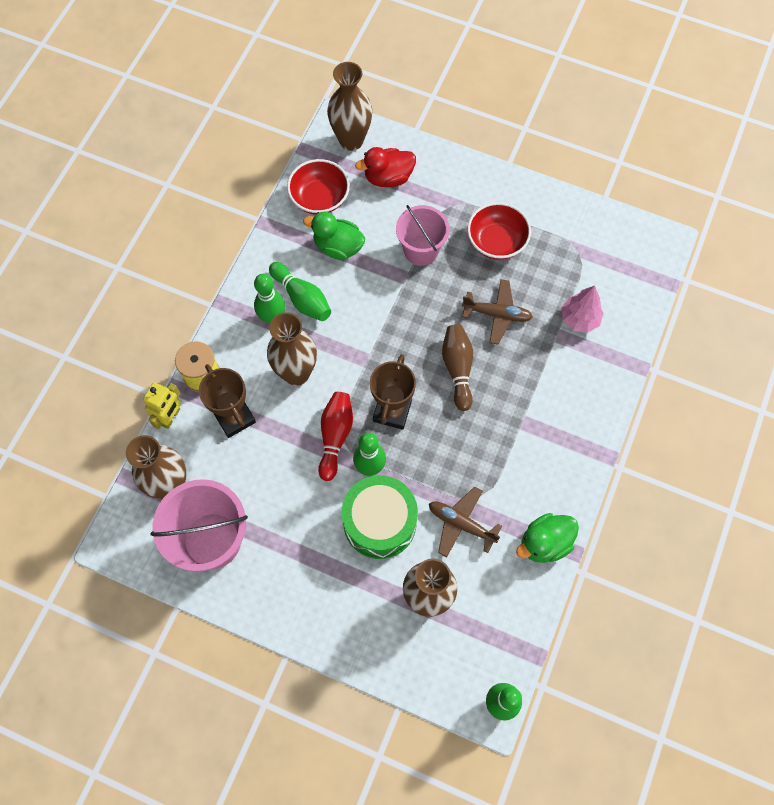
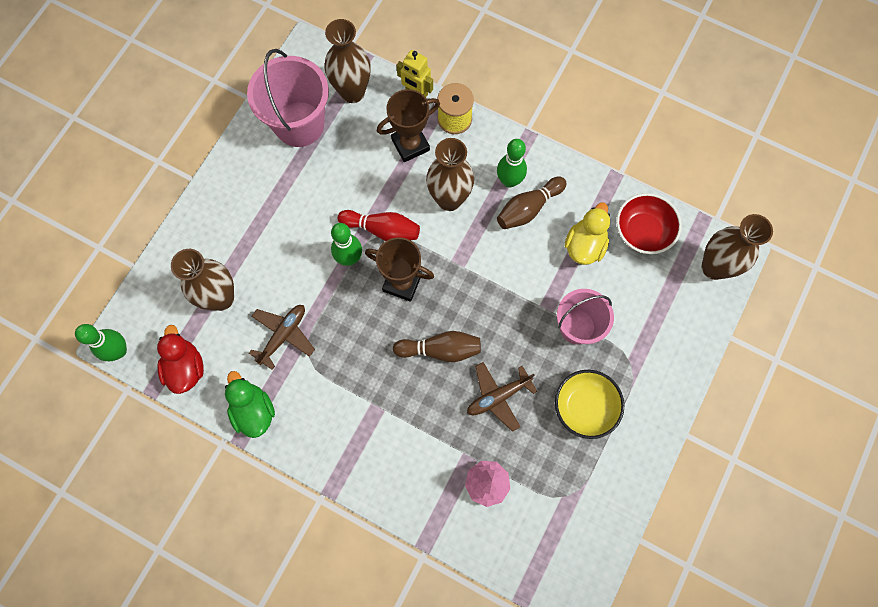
camera: 95 degrees right, 5 degrees up
green bowling pin [269,262,331,321] -> brown bowling pin [497,177,566,229]
green duck [303,211,365,260] -> yellow duck [565,202,610,265]
green drum [342,475,418,559] -> none
red duck [355,147,416,187] -> red duck moved to [157,325,204,394]
brown plane [462,279,533,345] -> brown plane turned 45 degrees clockwise [467,362,537,432]
red bowl [467,202,531,260] -> yellow bowl [555,370,624,439]

